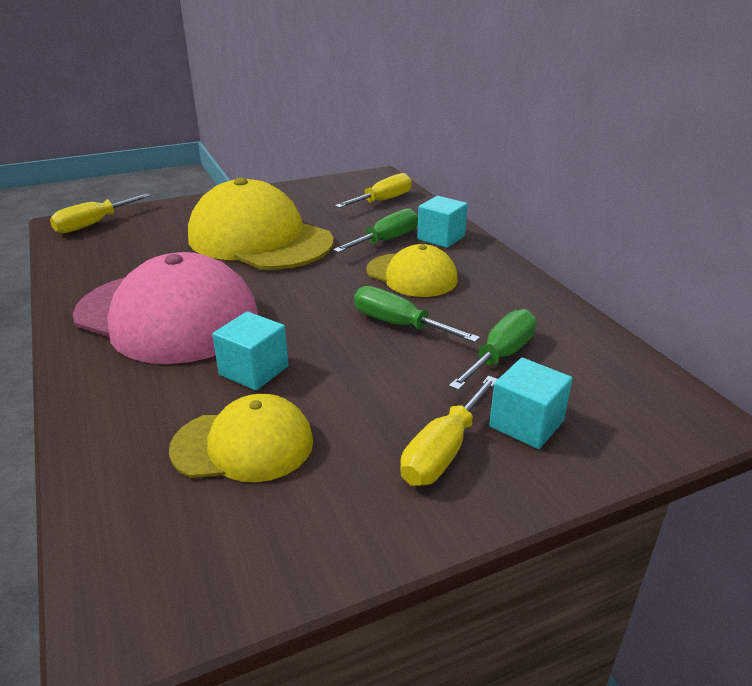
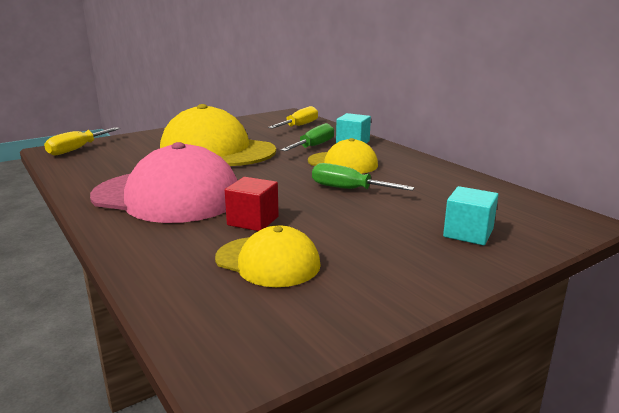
camera: 10 degrees left, 10 degrees down
yellow cap [169,394,313,482] -> yellow cap turned 45 degrees clockwise [215,225,321,287]
turquoise cube [212,311,288,391] -> red cube [225,177,279,231]
yellow screwdriver [400,376,498,486] -> none
green screwdriver [449,309,537,390] -> none

